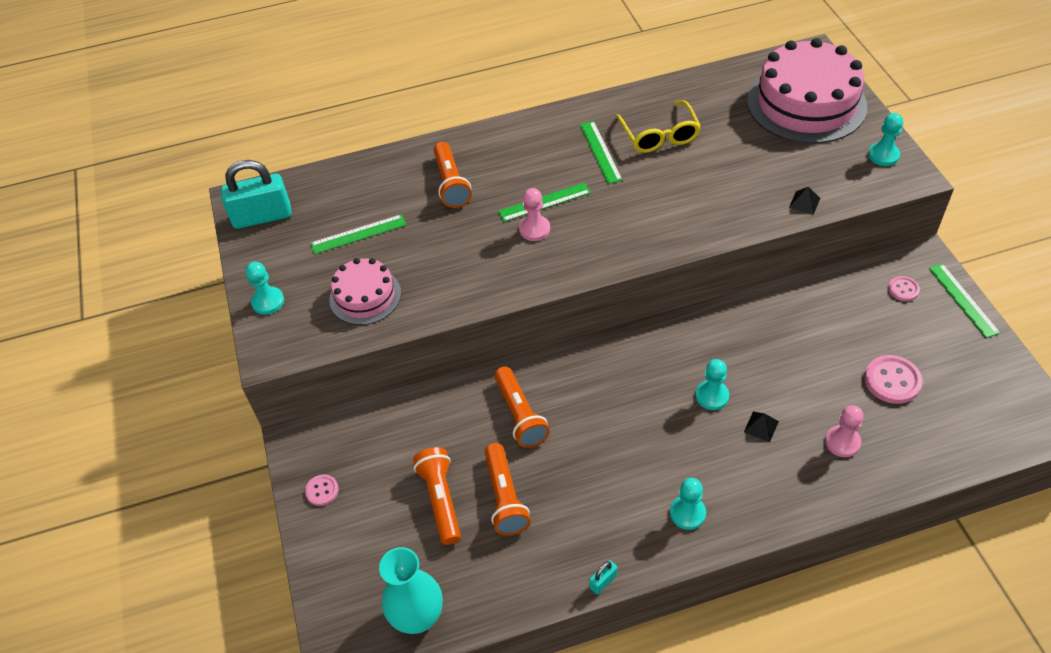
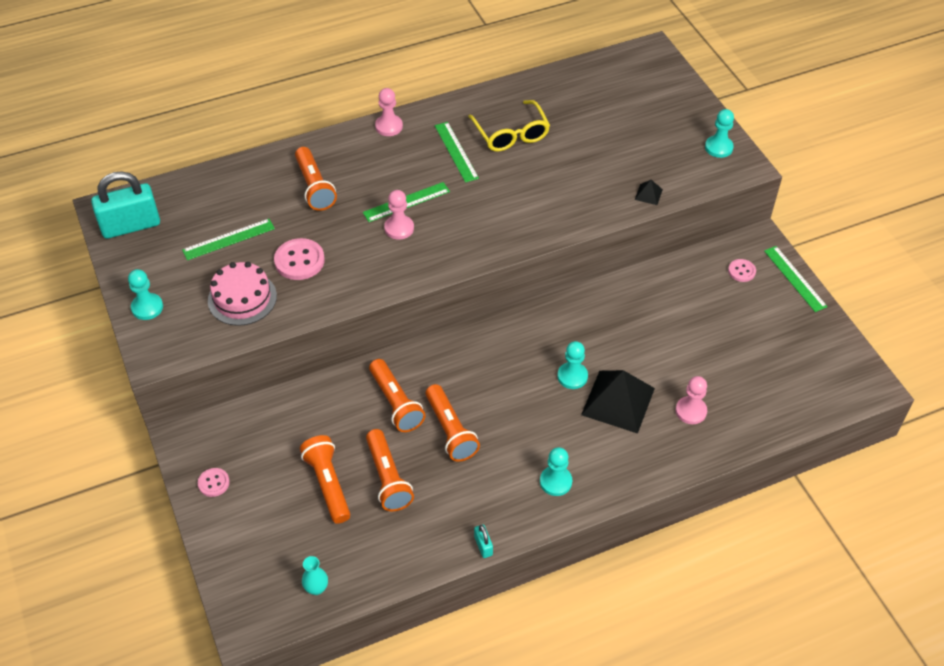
camera: 10 degrees left, 0 degrees up
turquoise vase [379,547,443,634] -> turquoise vase [302,556,328,595], size x0.48
turquoise padlock [589,560,617,594] -> turquoise padlock turned 60 degrees counterclockwise [474,525,493,558]
black pyramid [744,412,779,442] -> black pyramid [581,370,655,434], size x2.36
pink cake [747,38,867,144] -> none
pink button [864,355,923,404] -> pink button moved to [274,238,325,280]
none -> pink pawn [375,88,403,136]
none -> orange flashlight [426,384,480,462]

